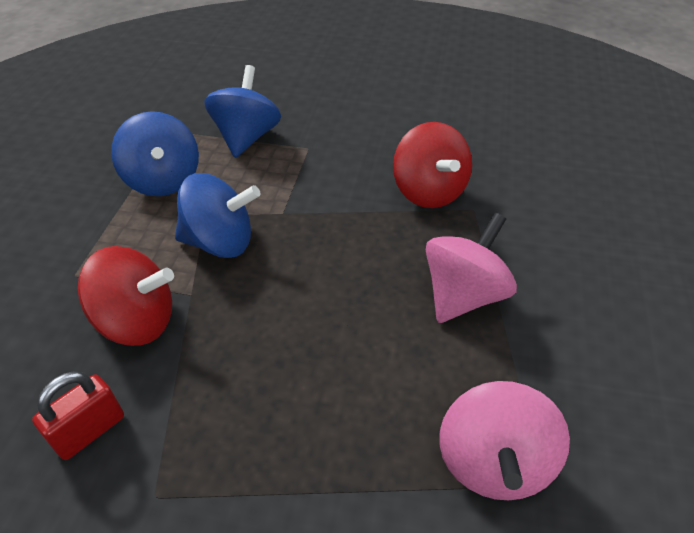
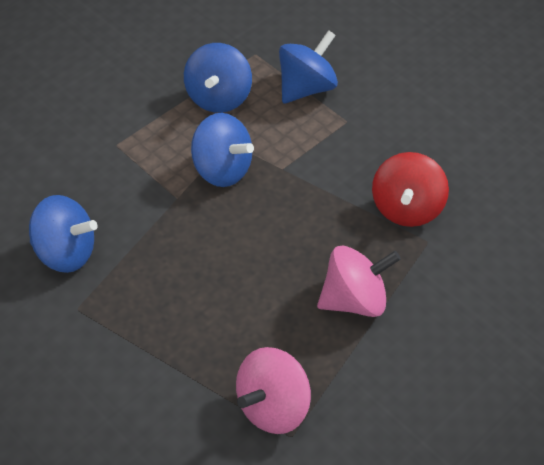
camera: 35 degrees right, 5 degrees up
red padlock [32,371,124,460] -> blue spinning top [29,195,98,273]
red spinning top [78,246,174,346] -> none

